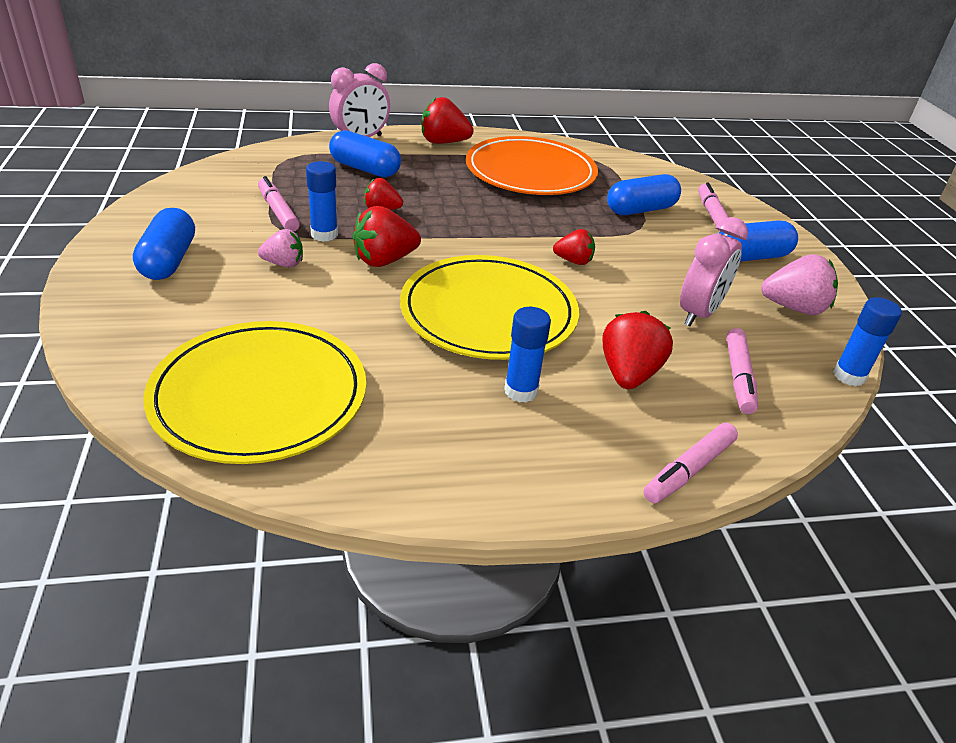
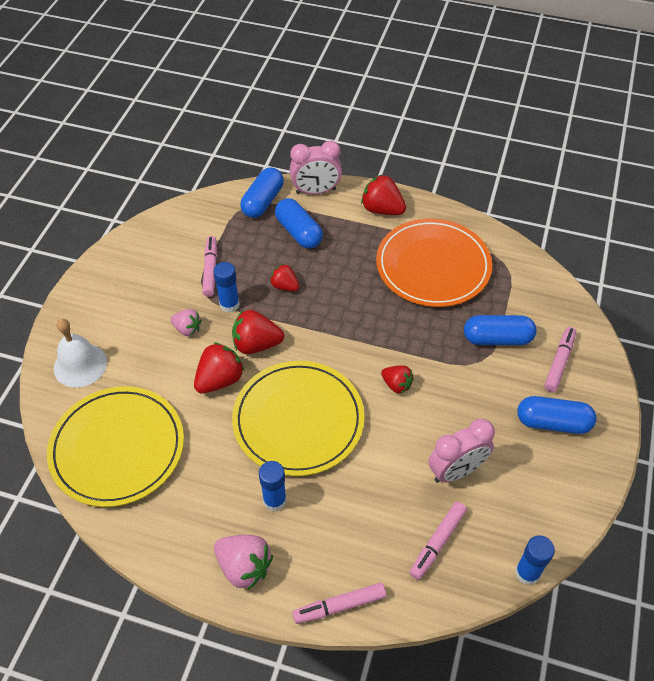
camera: 30 degrees right, 15 degrees up
blue capsule [133,208,195,280] -> blue capsule moved to [240,167,284,218]
red strawberry [602,311,673,389] -> red strawberry moved to [194,342,245,394]
pink strawberry [761,254,838,315] -> pink strawberry moved to [214,535,273,590]
none -> white bell [54,319,107,388]

